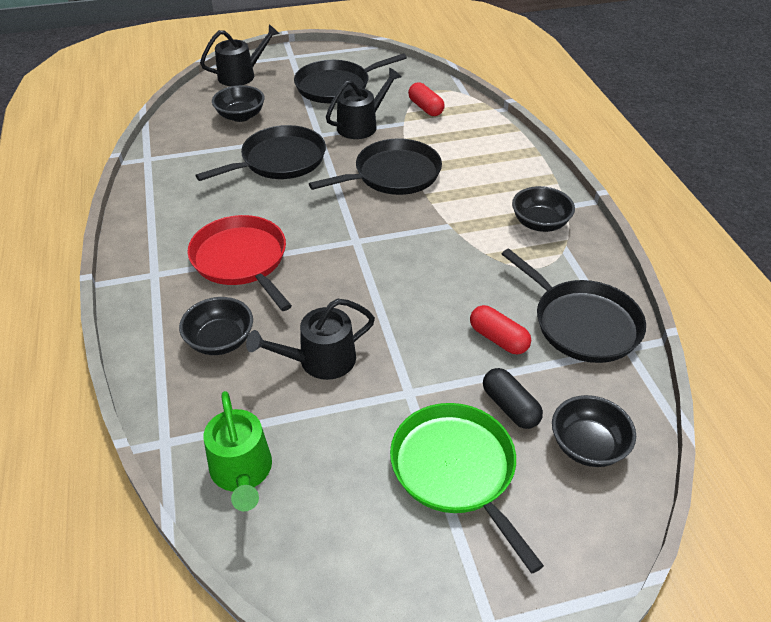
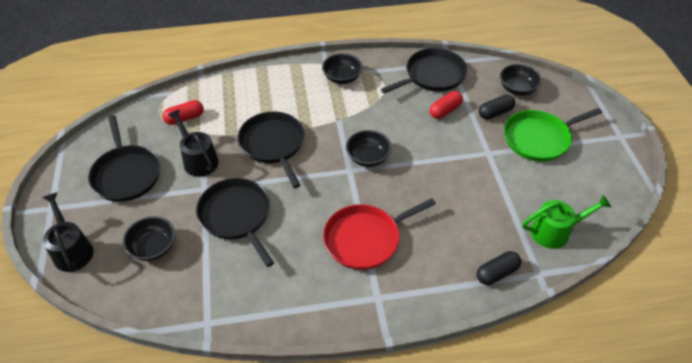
camera: 85 degrees left, 5 degrees up
black bowl [179,297,253,355] -> black bowl moved to [346,130,392,167]
black watering can [246,299,375,380] -> none
none -> black capsule [477,251,521,285]

